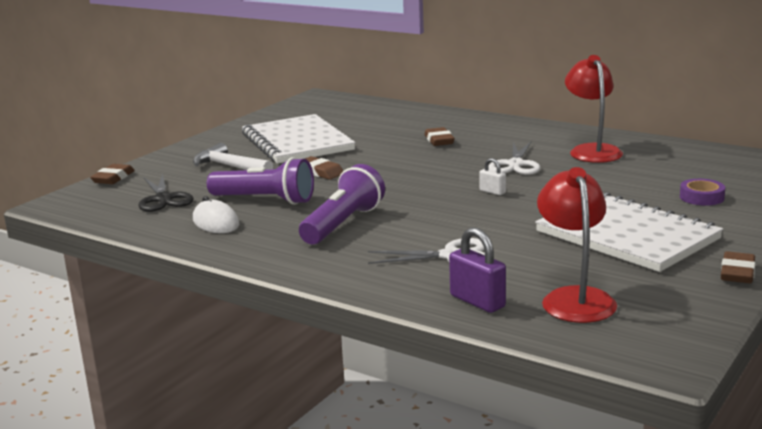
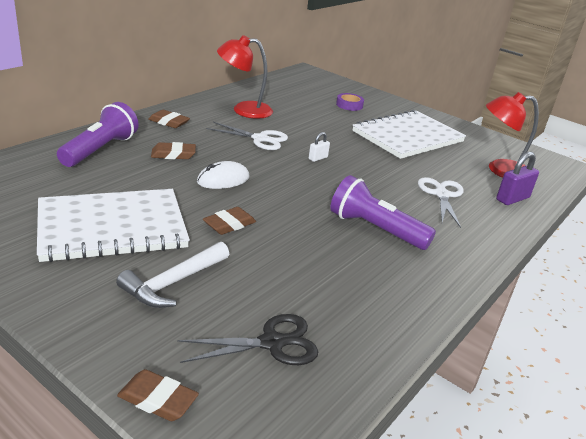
camera: 90 degrees left, 10 degrees up
white mouse [193,196,239,233] -> white mouse moved to [197,161,249,189]
purple flashlight [207,157,314,205] -> purple flashlight moved to [57,102,138,167]
brown eraser [721,251,755,283] -> brown eraser moved to [148,110,190,128]

